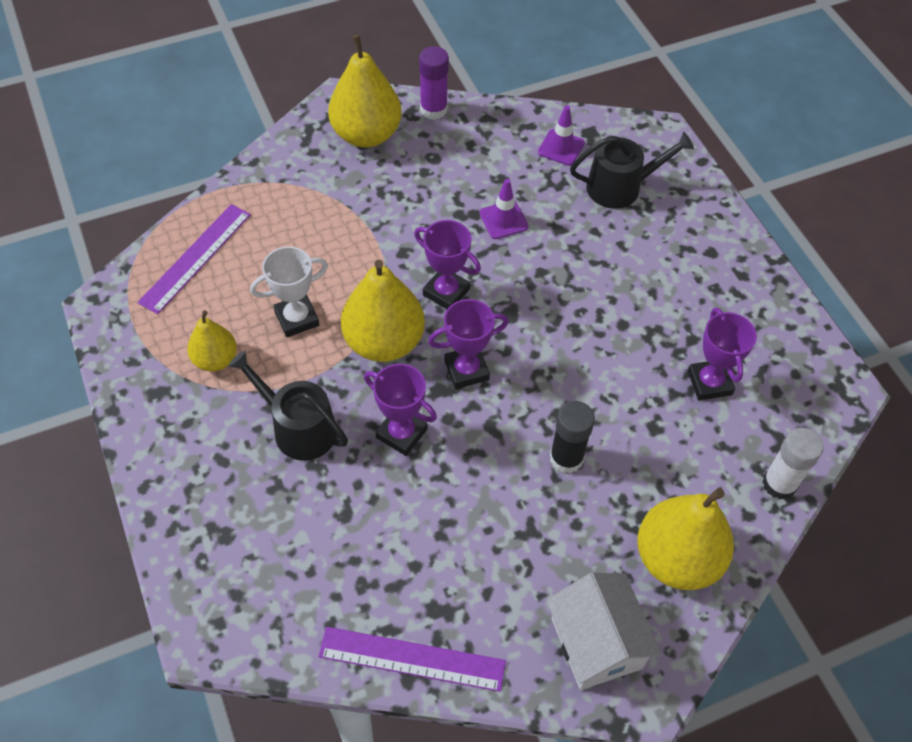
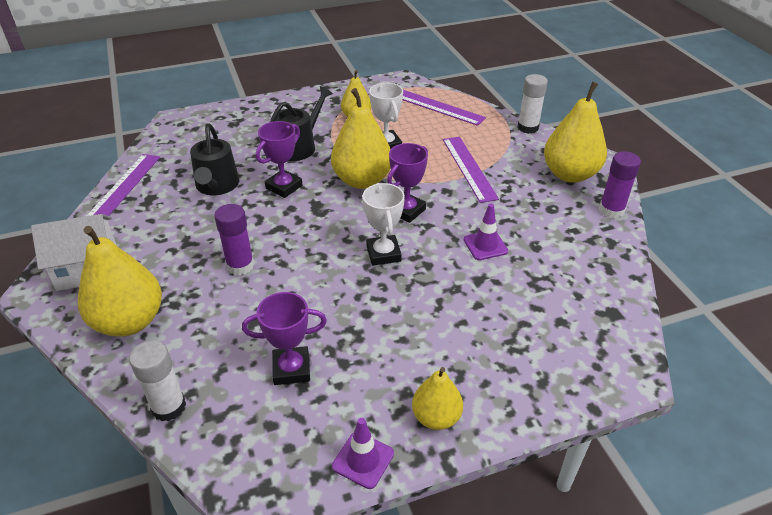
camera: 95 degrees right, 15 degrees down
purple trophy [428,299,509,389] -> none
purple traffic cone [538,105,585,166] -> purple traffic cone moved to [332,418,394,489]
black glue stick [550,401,595,473] -> purple glue stick [214,204,254,275]
black watering can [570,132,694,209] -> black watering can moved to [190,123,239,195]
none -> white trophy [362,183,405,266]
none -> yellow pear [412,367,463,430]
none -> purple ruler [443,137,499,203]
none -> white glue stick [517,74,548,134]

